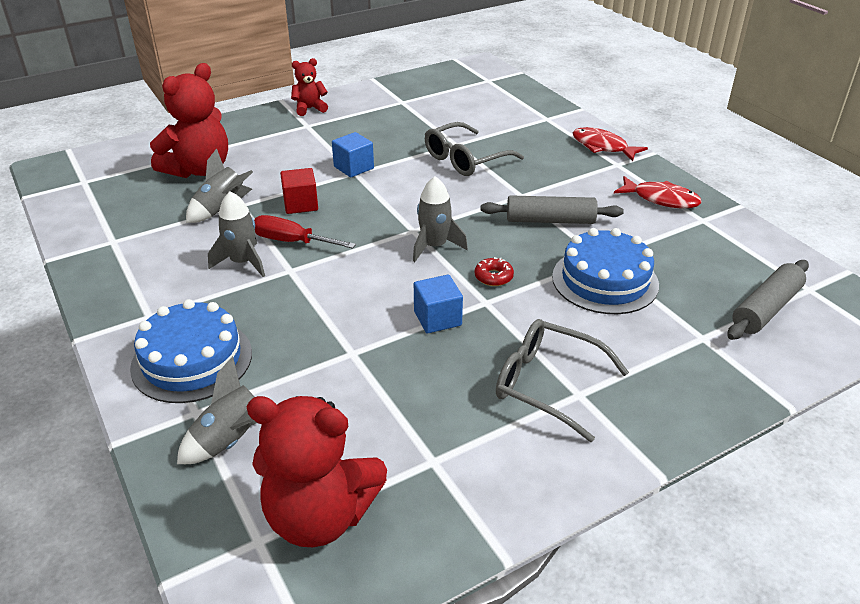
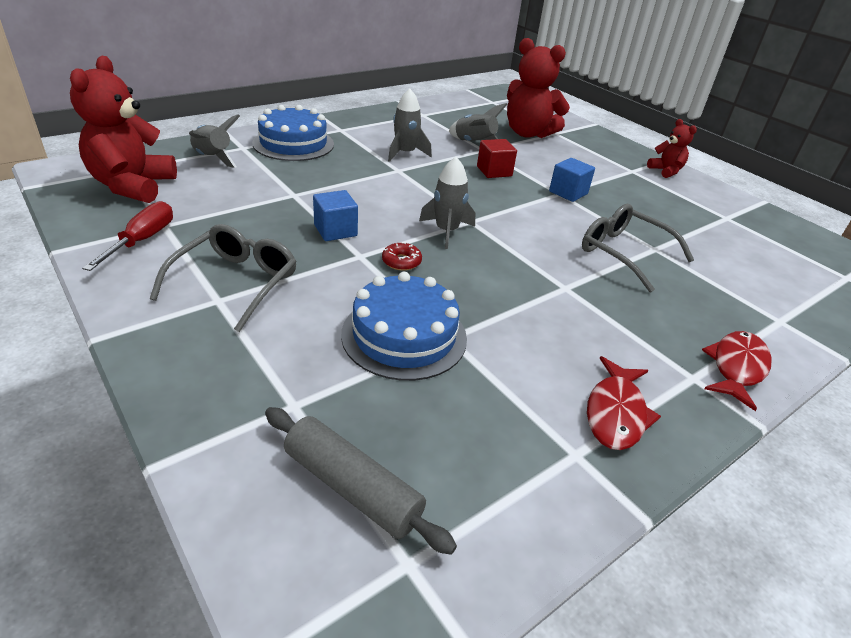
camera: 80 degrees right, 0 degrees up
red screwdriver [254,215,356,249] -> red screwdriver moved to [82,201,173,271]
grey rolling pin [481,195,624,224] -> none

